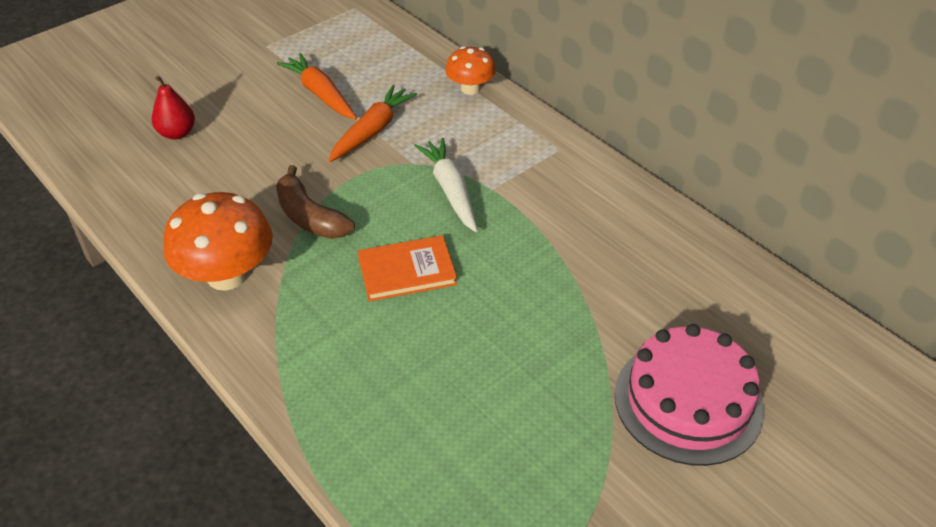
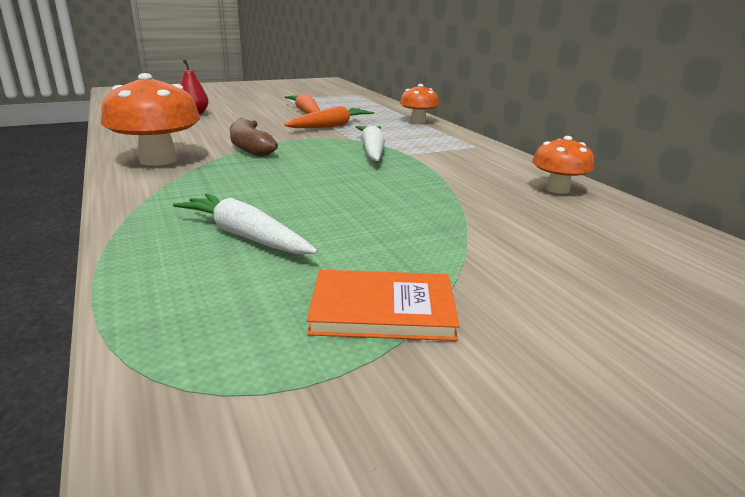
camera: 15 degrees right, 20 degrees down
orange book [358,235,457,301] -> orange book moved to [307,270,460,341]
pink cake [615,324,764,466] -> none
none -> white carrot [173,193,318,254]
none -> orange mushroom [532,136,594,194]

